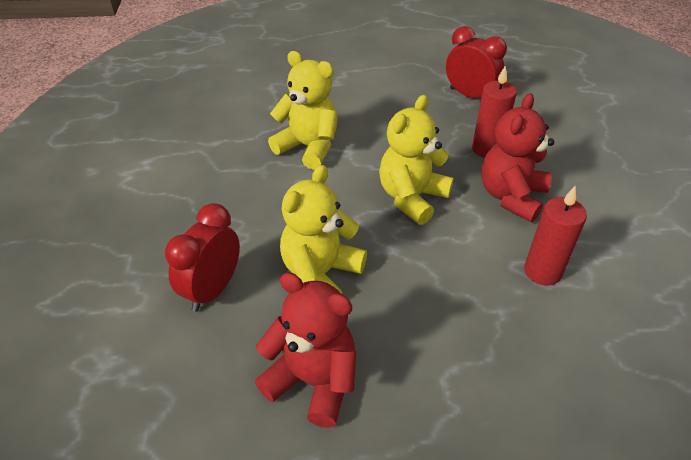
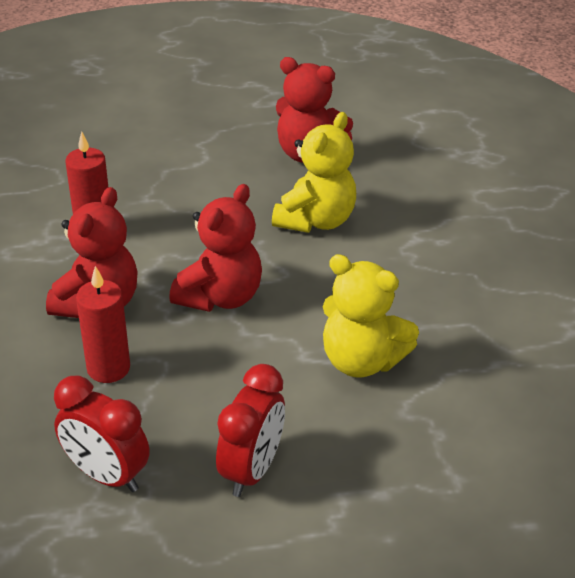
camera: 175 degrees right, 5 degrees down
red clock [165,203,240,312] -> red clock moved to [216,364,285,497]
yellow teddy bear [379,95,454,225] -> red teddy bear [169,184,262,312]

